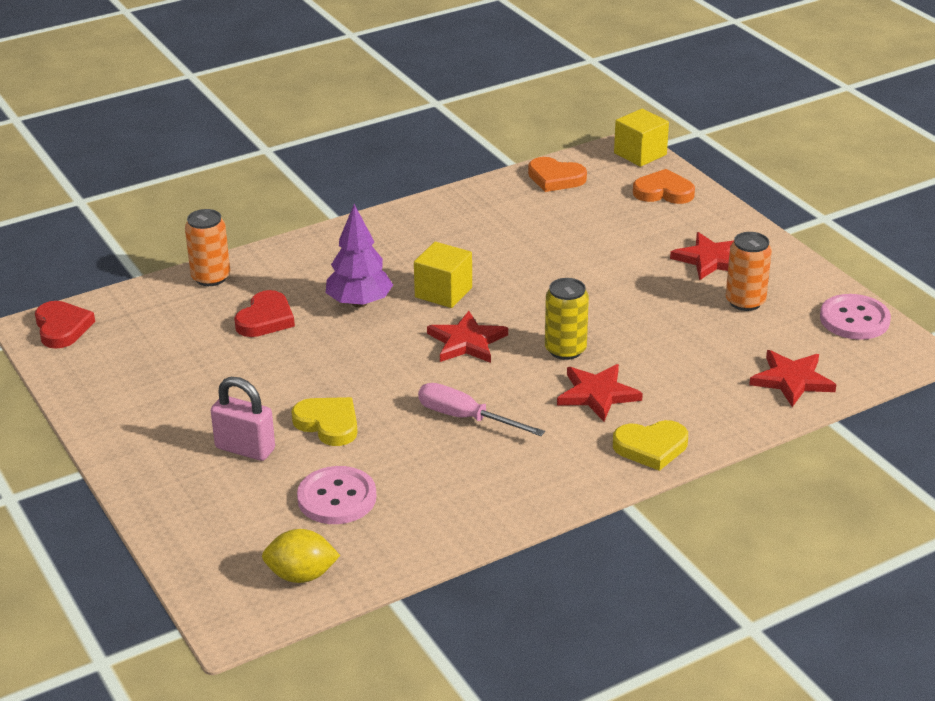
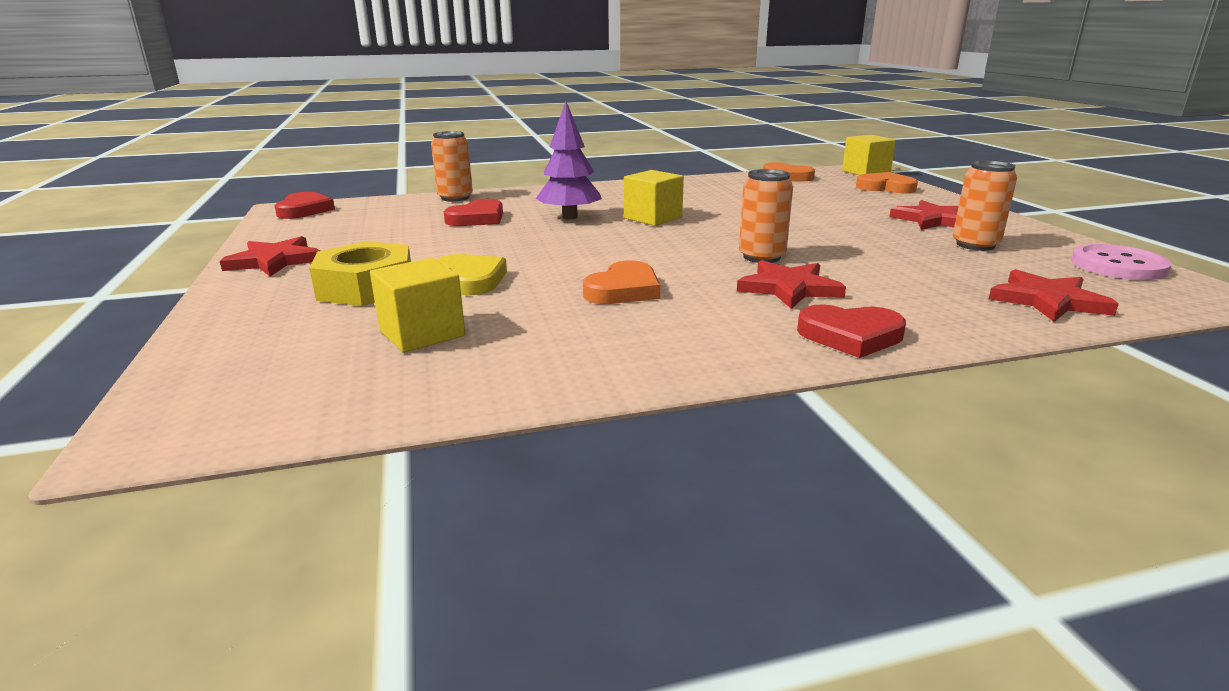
camera: 15 degrees right, 10 degrees down
pink padlock [211,377,275,461] -> yellow nut [309,241,411,306]
yellow lemon [262,529,340,583] -> none
pink button [297,466,377,524] -> yellow cube [370,258,465,353]
pink screwdriver [418,383,545,436] -> orange heart [583,260,660,304]
red star [427,311,508,363] -> red star moved to [220,236,320,277]
yellow can [545,278,589,360] -> orange can [739,169,793,263]
yellow heart [613,420,688,471] -> red heart [797,305,906,358]

